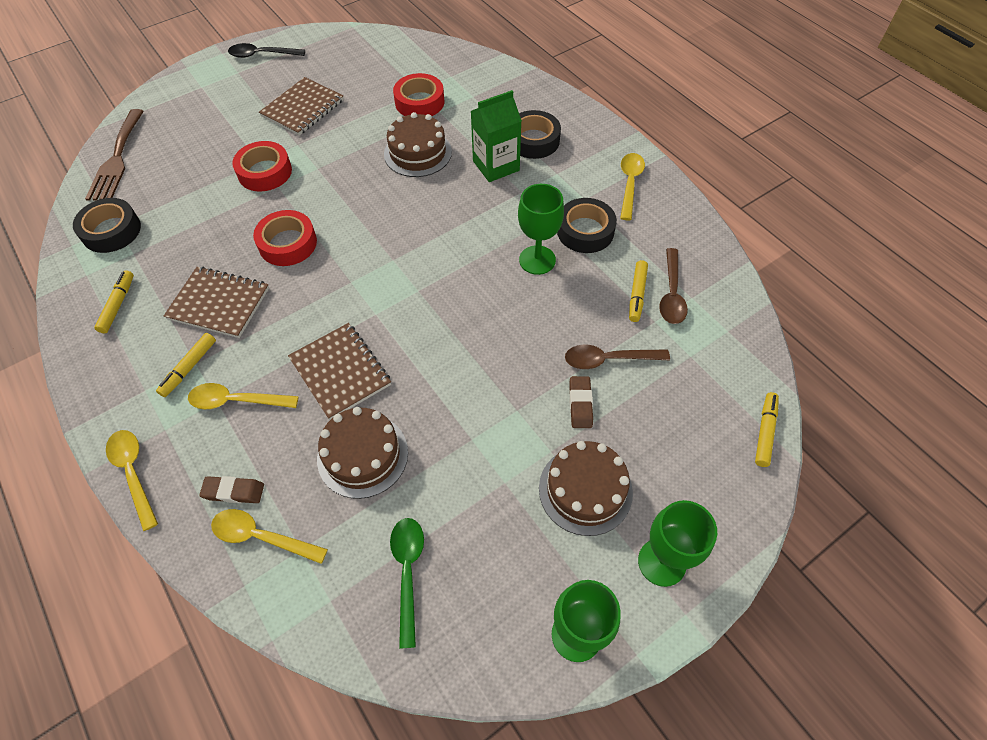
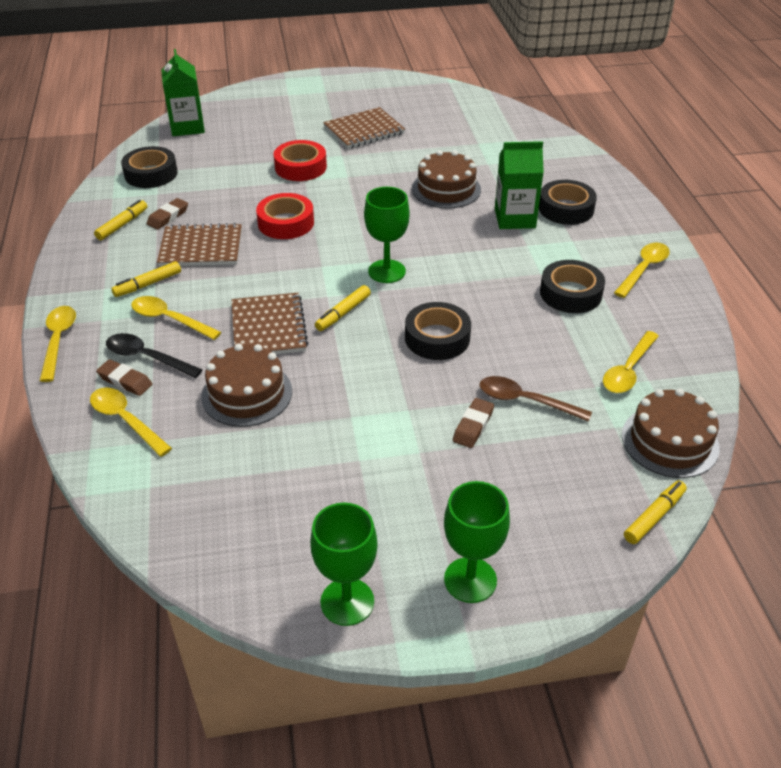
camera: 25 degrees right, 15 degrees down
brown fork [85,109,144,201] -> green carton [161,49,205,136]
brown notebook [164,267,269,338] -> brown notebook turned 45 degrees counterclockwise [157,223,242,267]
black spoon [228,43,305,58] -> black spoon moved to [106,333,203,378]
green spoon [390,518,424,649] -> none
red tape [393,73,444,116] -> none
green goblet [518,184,564,275] -> green goblet moved to [364,187,410,283]
brown cake [539,441,633,536] -> brown cake moved to [622,388,720,478]
yellow marker [629,260,648,322] -> yellow marker moved to [315,285,371,331]
brown spoon [659,248,688,324] -> yellow spoon [603,331,659,393]
none -> brown eraser [147,198,188,229]
none -> black tape [405,302,471,360]

